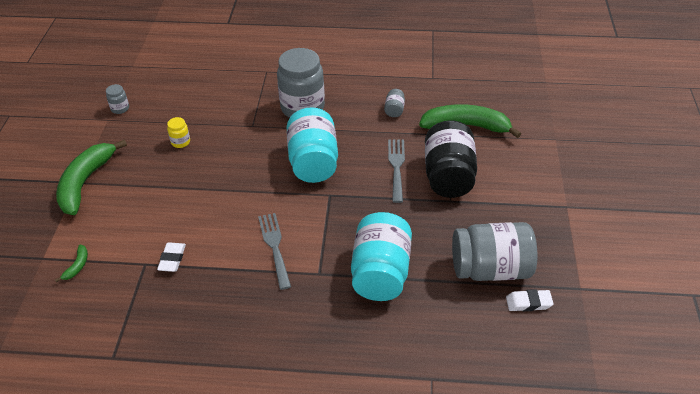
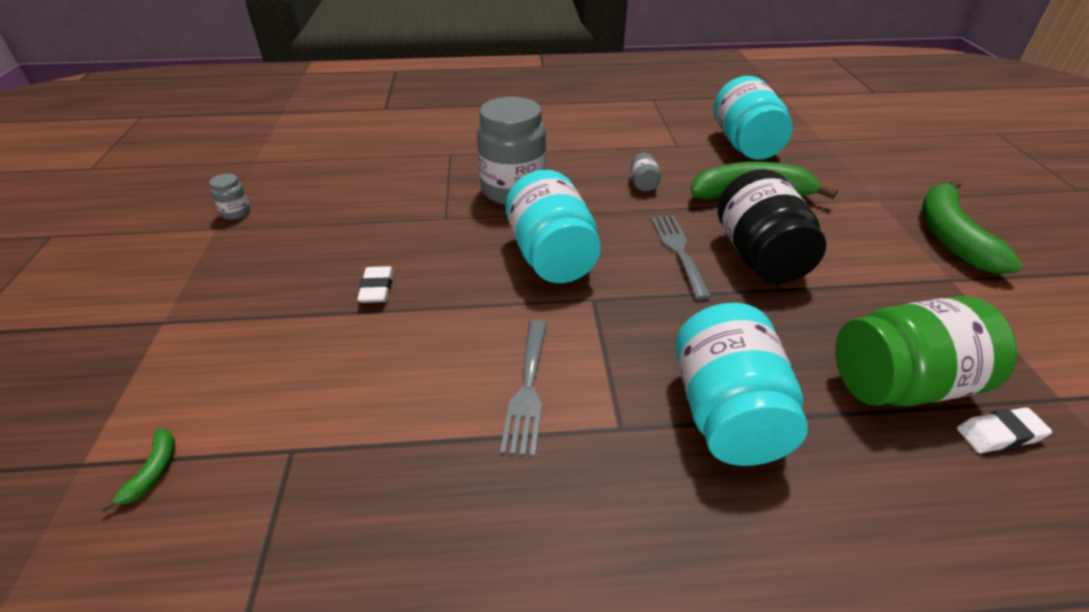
camera: 10 degrees left, 5 degrees down
green banana [56,140,127,215] -> green banana moved to [922,180,1023,274]
white eraser [157,242,186,272] -> white eraser moved to [357,266,393,303]
yellow jar [167,117,190,148] -> none
grey fork [258,213,291,290] -> grey fork turned 150 degrees counterclockwise [500,320,547,457]
grey jar [452,222,537,281] -> green jar [835,296,1017,406]
none -> turquoise jar [714,76,793,160]

